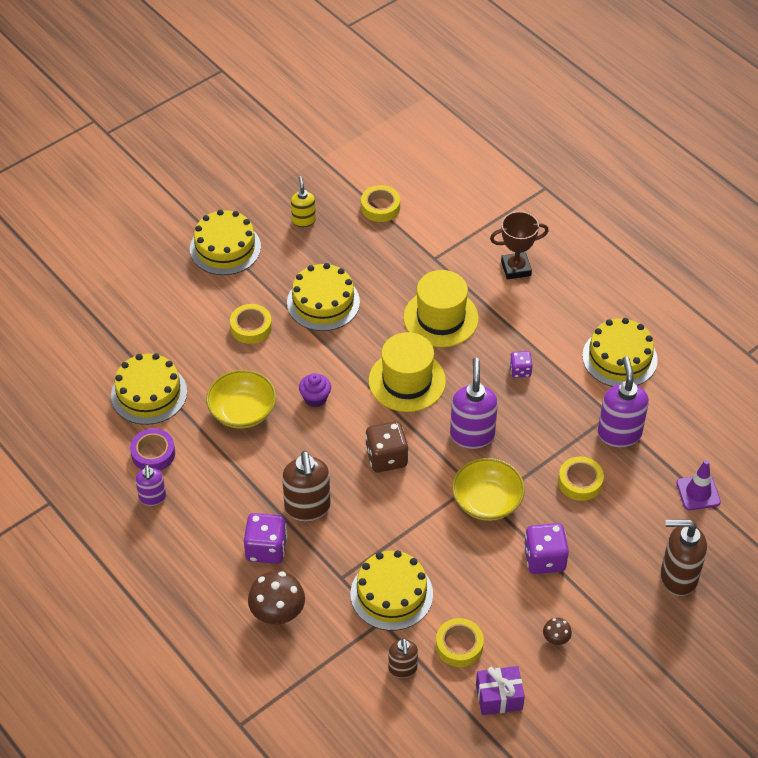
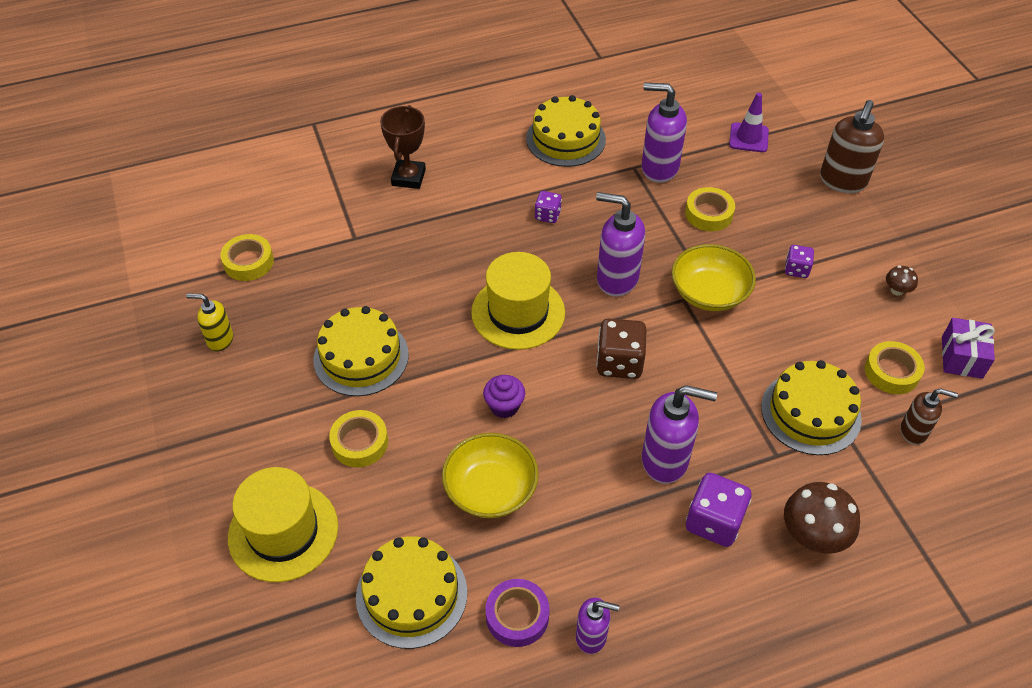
camera: 70 degrees left, 0 degrees up
yellow cake [190,210,261,275] -> none
brown soap dispenser [282,451,331,521] -> purple soap dispenser [642,385,717,484]
yellow hat [403,270,479,347] -> yellow hat moved to [228,467,338,582]
purple dice [524,523,569,574] -> purple dice [785,245,814,278], size x0.57

